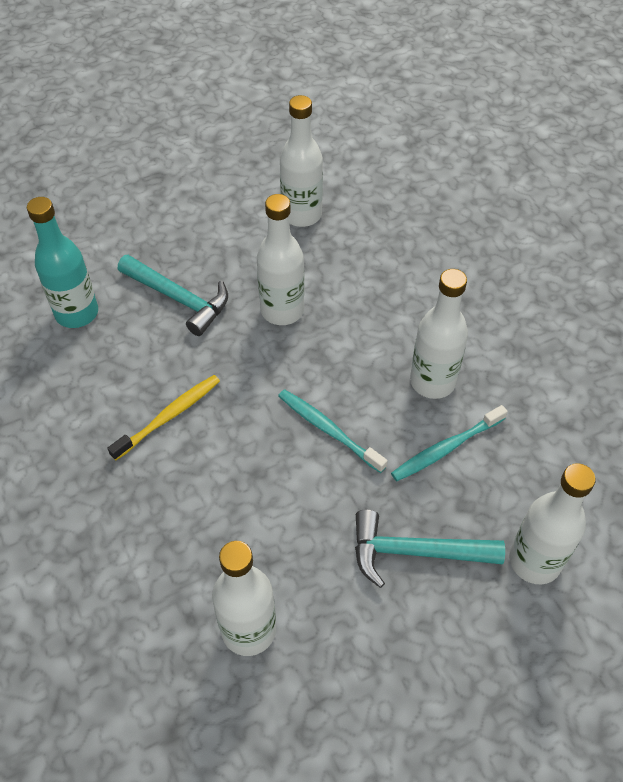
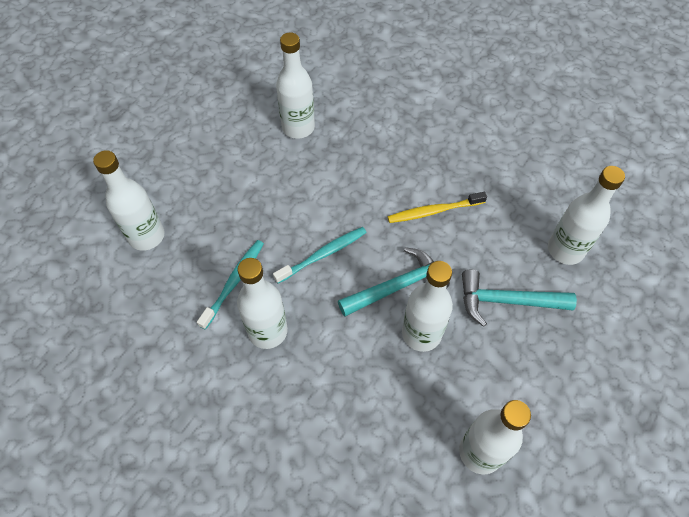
camera: 150 degrees right, 5 degrees up
turquoise bottle [27,197,98,328] -> white bottle [548,166,625,265]
yellow toothbrush [107,375,220,460] -> yellow toothbrush turned 60 degrees clockwise [387,192,487,223]
turquoise toothbrush [278,389,388,473] -> turquoise toothbrush turned 45 degrees counterclockwise [273,227,367,283]
turquoise hammer [355,510,505,588] -> turquoise hammer moved to [338,247,450,317]

